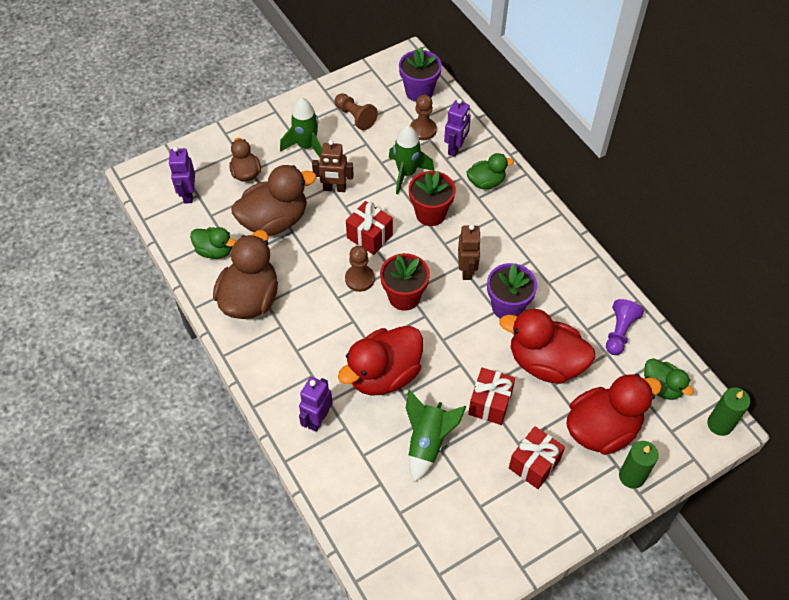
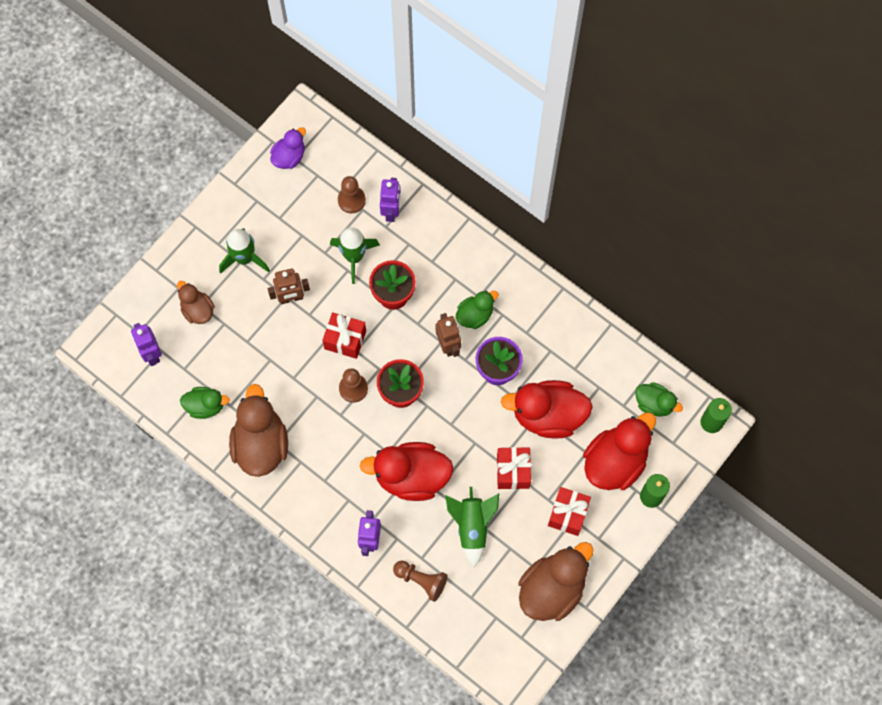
camera: 20 degrees left, 15 degrees up
brown duck [231,165,317,236] -> brown duck moved to [518,542,593,621]
brown pawn [335,93,378,130] -> brown pawn moved to [393,561,448,602]
red duck [338,326,423,396] -> red duck turned 60 degrees clockwise [360,442,454,501]
purple flower pot [399,47,442,102] -> none
green duck [467,153,514,189] -> green duck moved to [455,291,499,329]
purple pawn [606,299,644,355] -> none
none -> purple duck [270,127,306,169]

